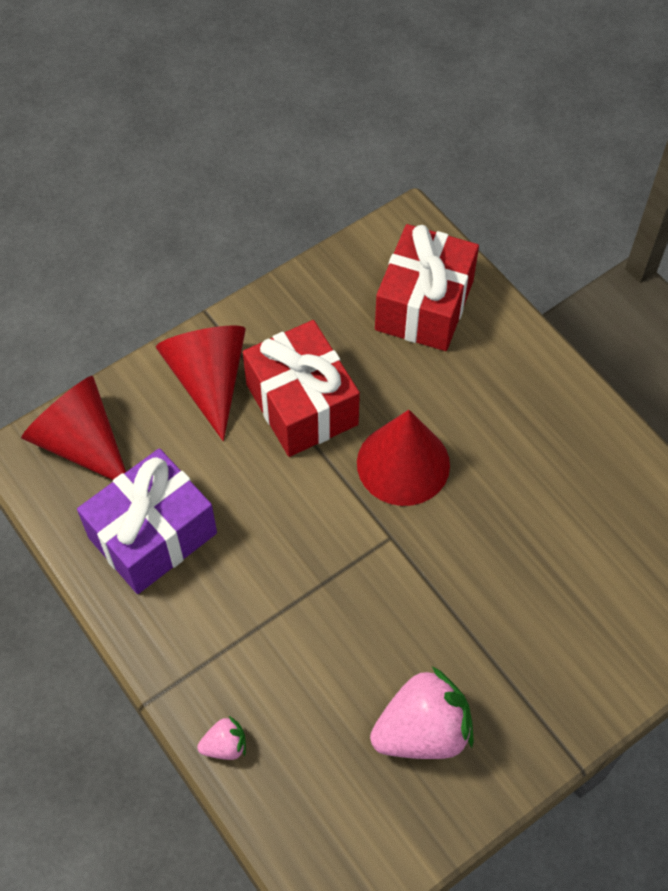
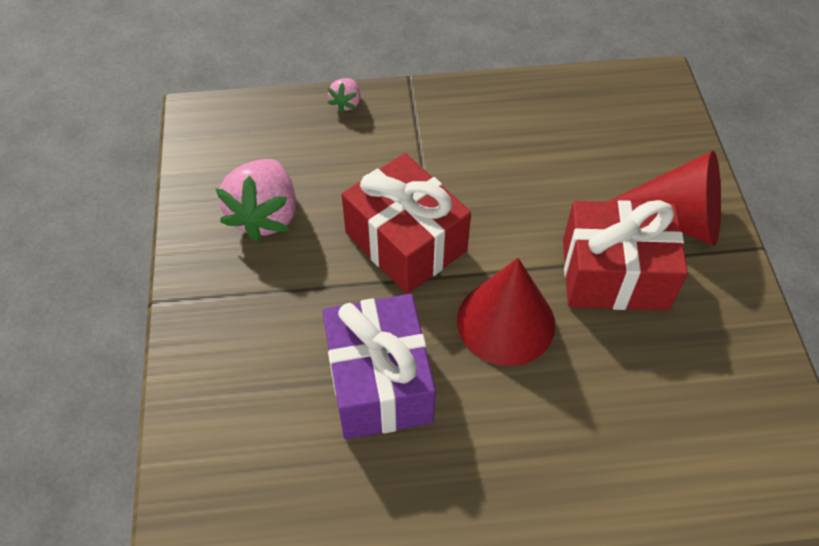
camera: 120 degrees right, 5 degrees down
red cone [21,376,126,480] -> none
purple gift [77,448,217,594] -> purple gift moved to [322,294,436,439]
red gift [375,224,479,351] -> red gift moved to [342,153,471,294]

